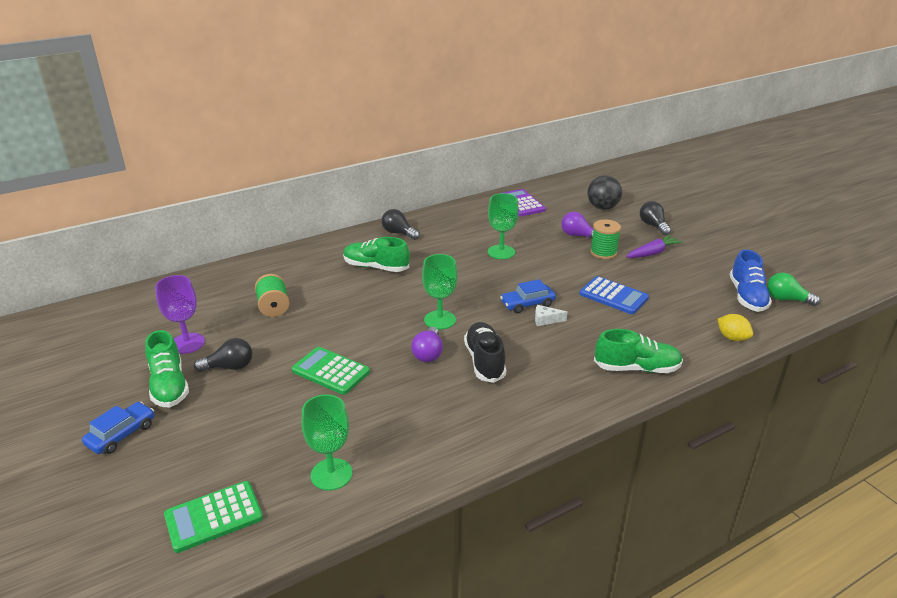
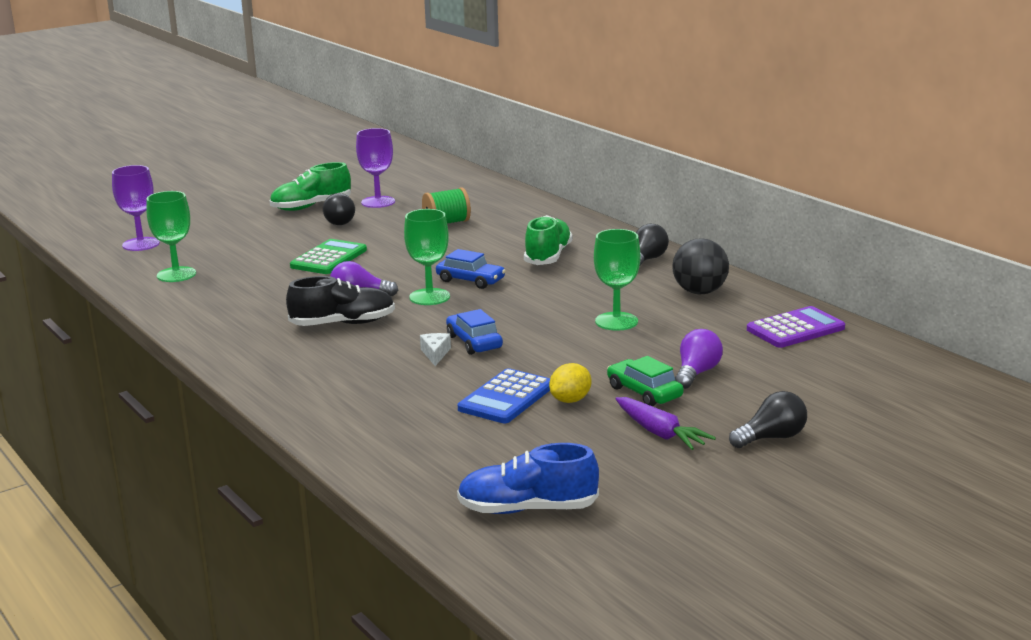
camera: 85 degrees right, 10 degrees down
blue car [82,402,154,454] -> blue car moved to [436,249,506,289]
green calculator [164,481,263,553] -> purple goblet [112,165,160,251]
black ball [587,175,622,210] -> black ball moved to [672,238,729,294]
green spool [590,220,621,259] -> green car [607,356,684,406]
green shoe [594,329,683,373] -> none
yellow lemon [717,314,753,341] -> yellow lemon moved to [549,363,591,403]
green light bulb [767,273,820,306] -> none

